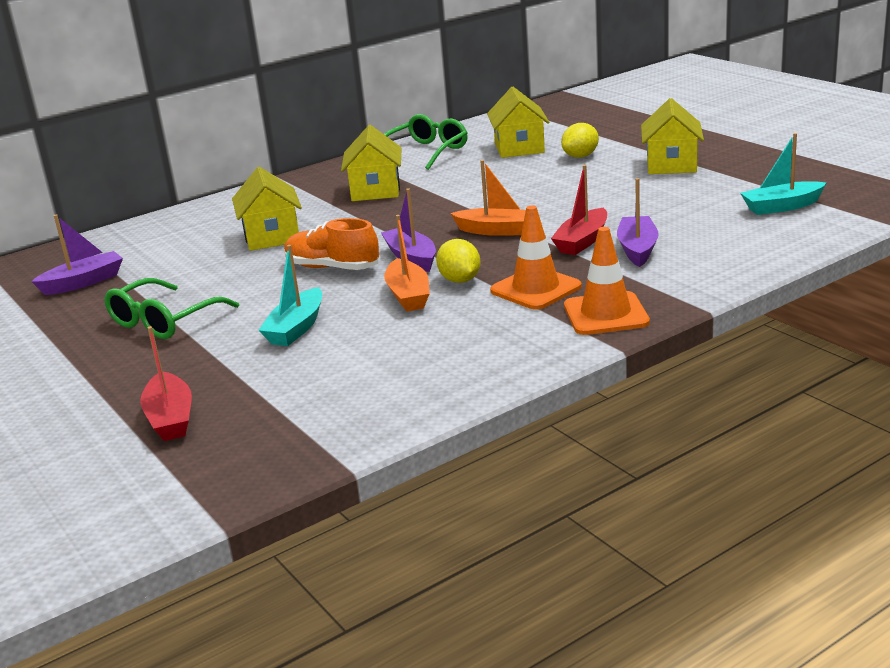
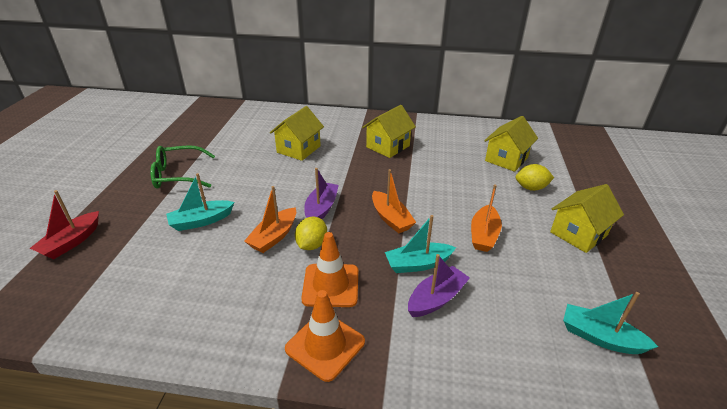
camera: 40 degrees right, 10 degrees up
purple boat [31,214,123,295] -> none
orange shoe [284,218,379,270] -> none
green glasses [384,114,468,170] -> none
red boat [551,165,607,255] -> turquoise boat [385,215,456,273]
none -> orange boat [471,184,502,252]

